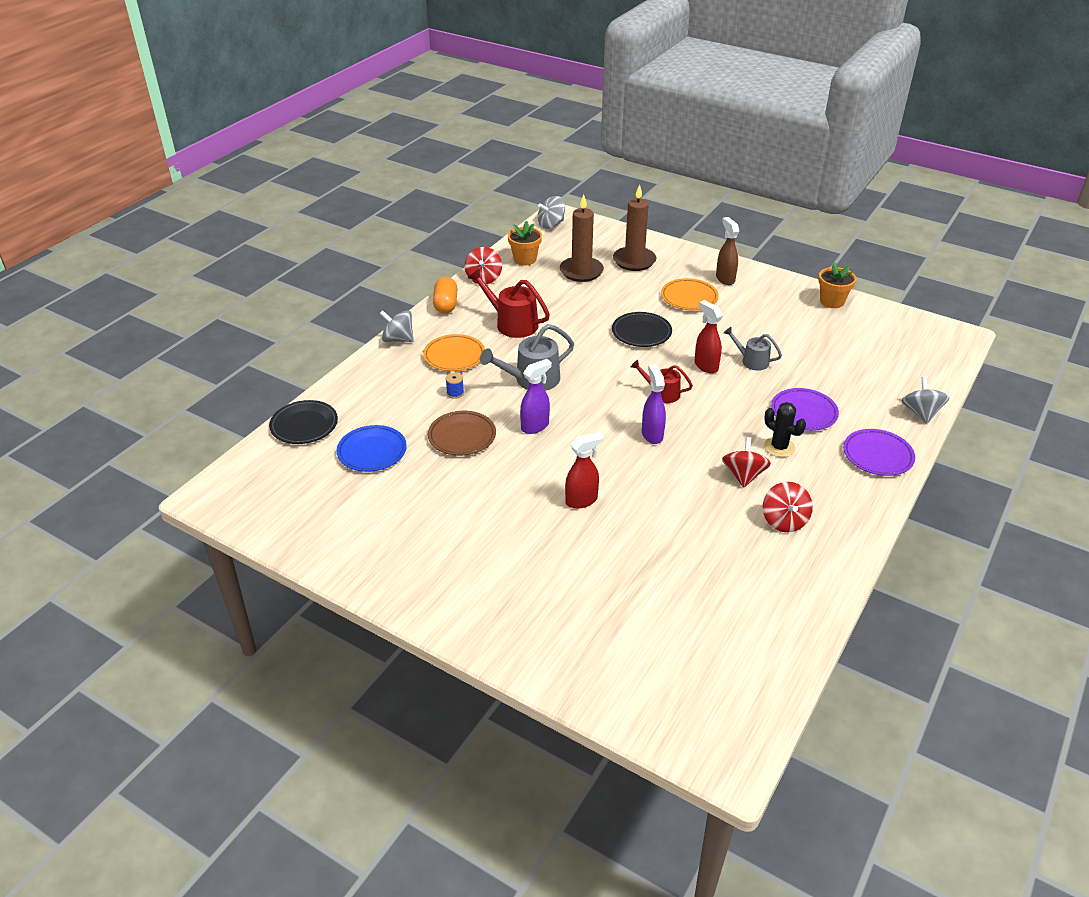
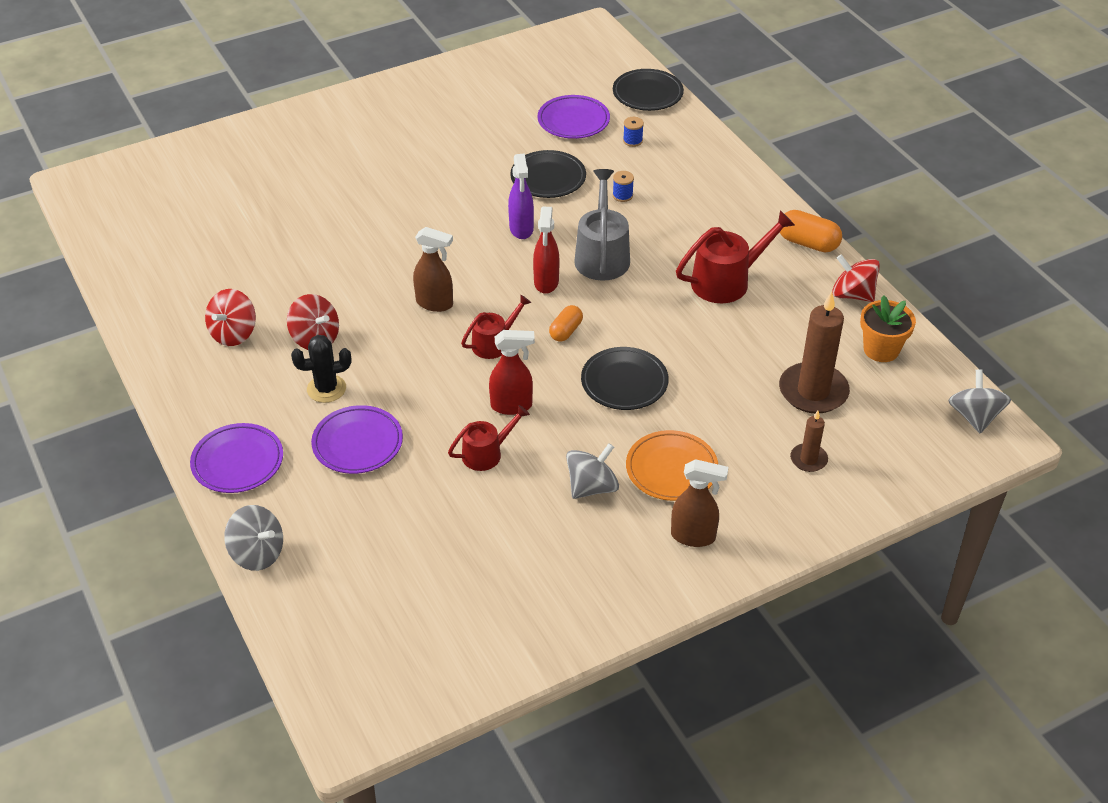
camera: 120 degrees right, 5 degrees up
blue plate [337,425,407,472] -> purple plate [538,95,610,139]
grey spinning top [379,310,414,342] -> grey spinning top moved to [566,443,619,499]
orange plate [423,334,485,371] -> none
brown plate [428,411,496,456] -> black plate [510,150,586,198]
red spray bottle [565,432,603,509] -> red spray bottle moved to [533,207,559,294]
brown candle [613,184,656,271] -> brown candle [790,411,828,472], size x0.51
purple spray bottle [642,364,666,444] -> brown spray bottle [413,227,453,312]
grey watering can [724,327,782,371] -> red watering can [448,405,530,471]
red spinning top [763,482,813,532] -> red spinning top turned 90 degrees counterclockwise [205,289,256,346]
orange flower pot [818,262,856,308] -> none
none -> orange capsule [549,305,583,342]
none -> blue spool [623,117,644,147]

